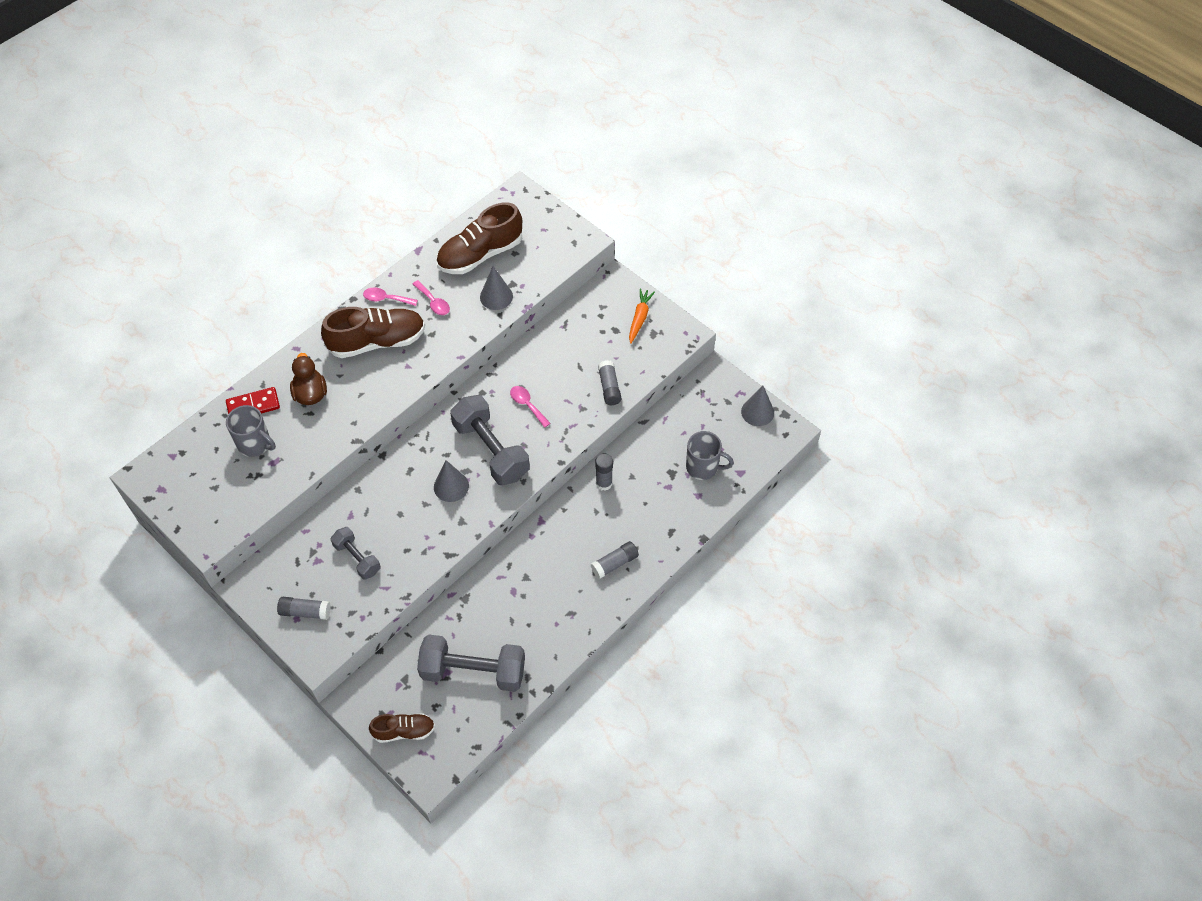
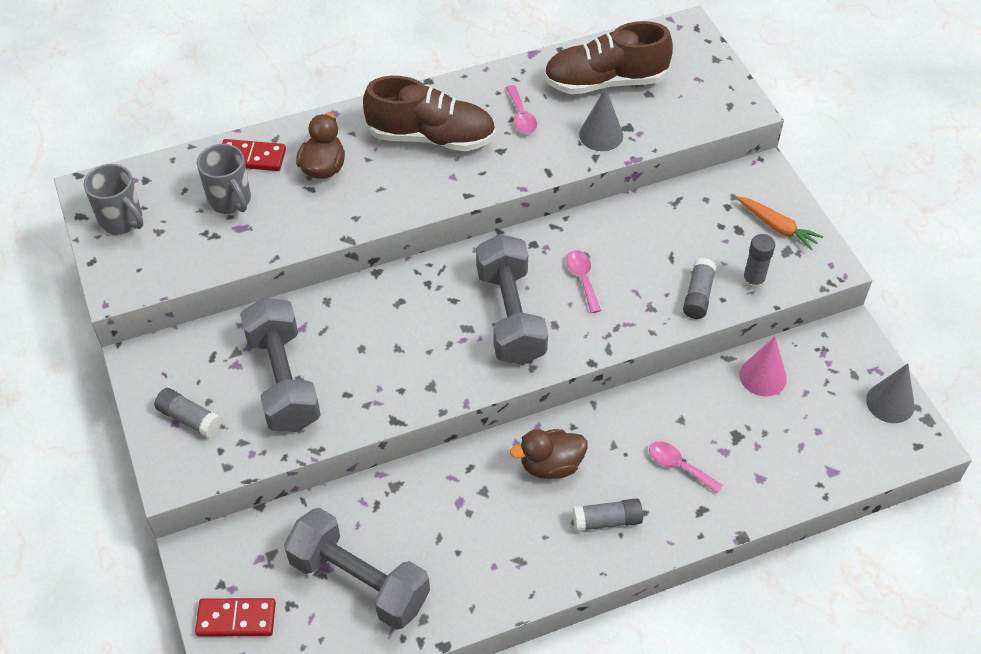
camera: 25 degrees right, 5 degrees down
grey dumbbell [331,527,381,580] -> grey dumbbell [240,298,321,432], size x1.78
pink spoon [363,287,418,306] -> pink spoon moved to [649,442,723,493]
brown shoe [369,713,435,743] -> red domino [195,598,276,637]
grey cone [434,460,469,502] -> none
grey glue stick [595,454,613,491] -> grey glue stick moved to [742,234,775,290]
orange carrot [629,288,655,344] -> orange carrot turned 90 degrees clockwise [736,197,823,250]
grey mug [686,431,734,480] -> grey mug moved to [84,164,144,235]
none -> brown duck [510,429,587,479]
none -> pink cone [739,337,787,396]

